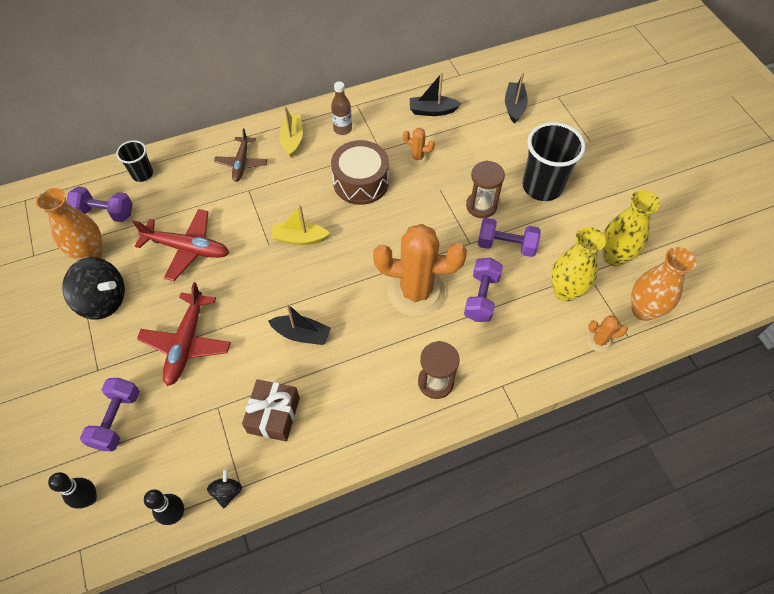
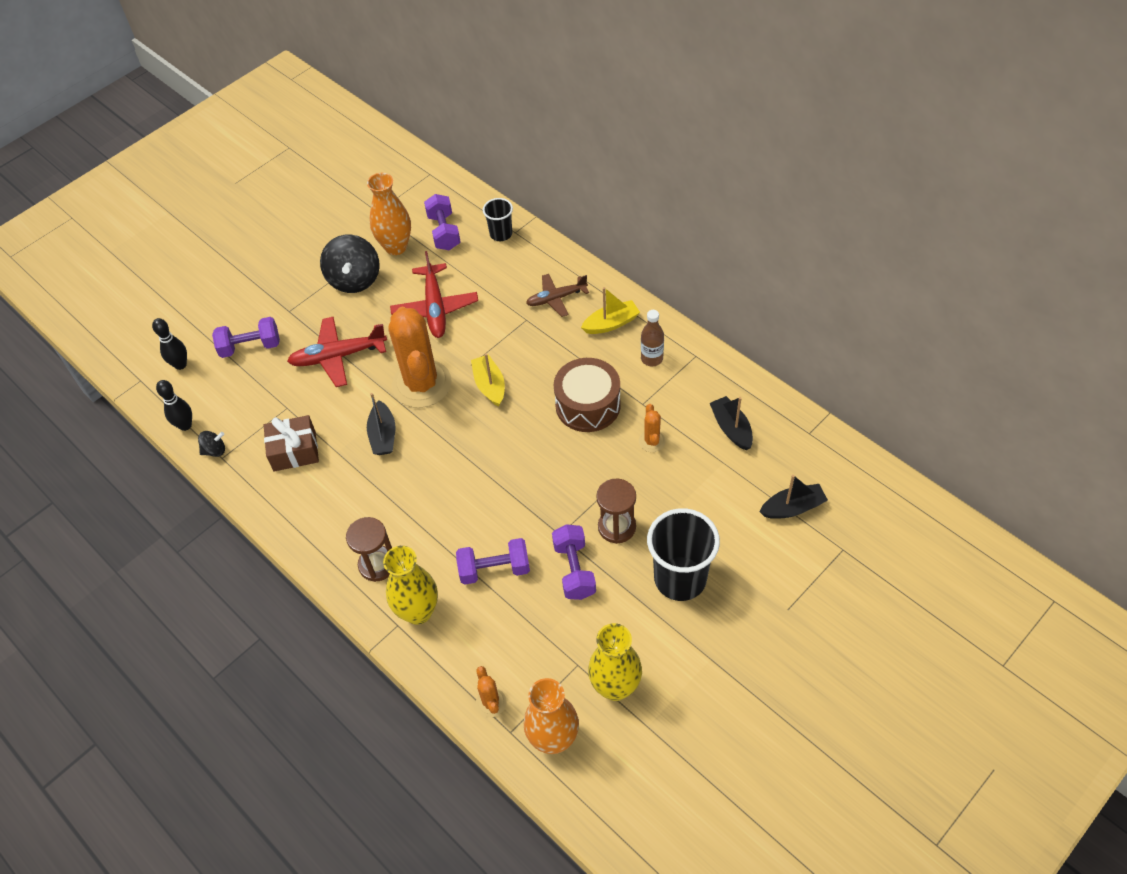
camera: 70 degrees right, 5 degrees down
orange cactus [373,224,467,317] -> orange cactus moved to [389,307,452,408]
yellow vase [551,227,606,302] -> yellow vase moved to [383,546,438,625]

